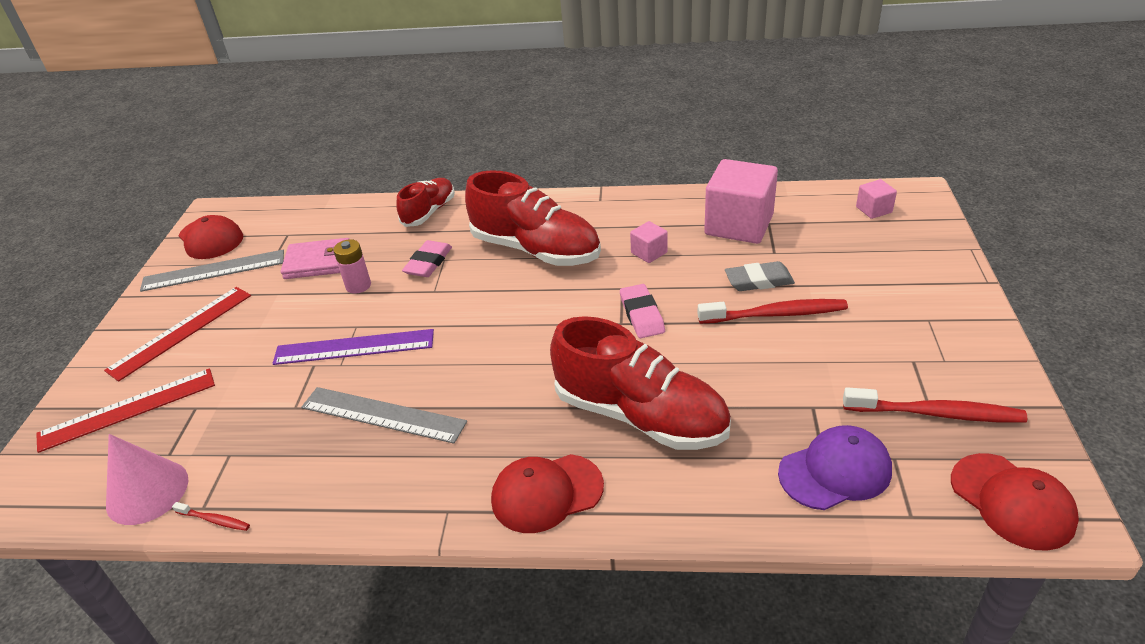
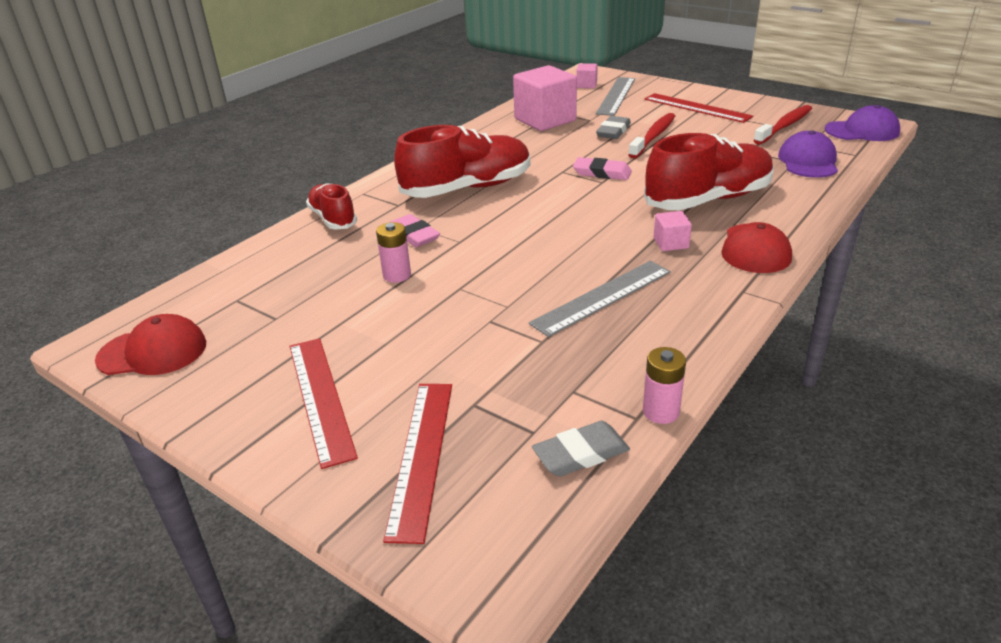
camera: 60 degrees left, 5 degrees down
pink cone [106,434,188,525] -> grey eraser [532,421,630,477]
grey ruler [140,250,284,292] -> grey ruler moved to [596,77,635,116]
red toothbrush [172,502,250,531] -> pink battery [643,347,686,424]
purple ruler [272,329,434,365] -> none
pink wallet [281,238,349,279] -> none
pink cube [630,221,668,263] -> pink cube moved to [654,211,692,251]
red cap [951,453,1079,551] -> purple cap [824,105,900,141]
none -> red ruler [644,93,753,123]

